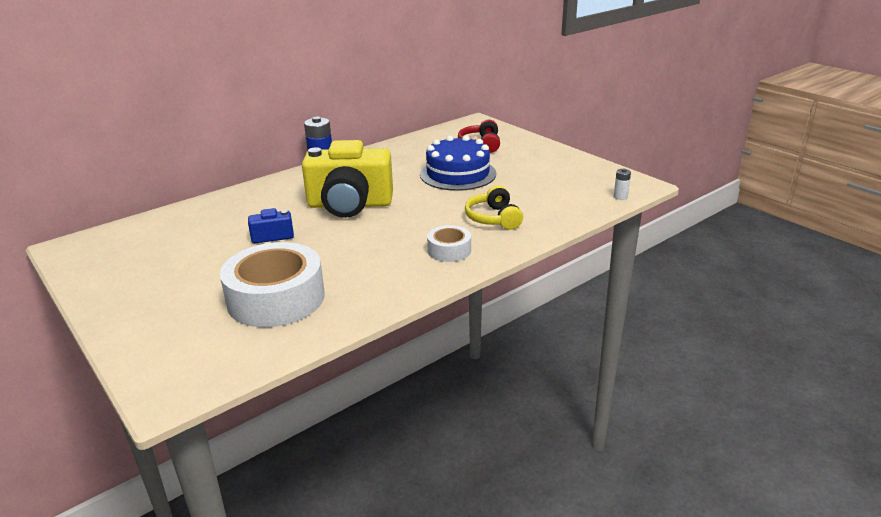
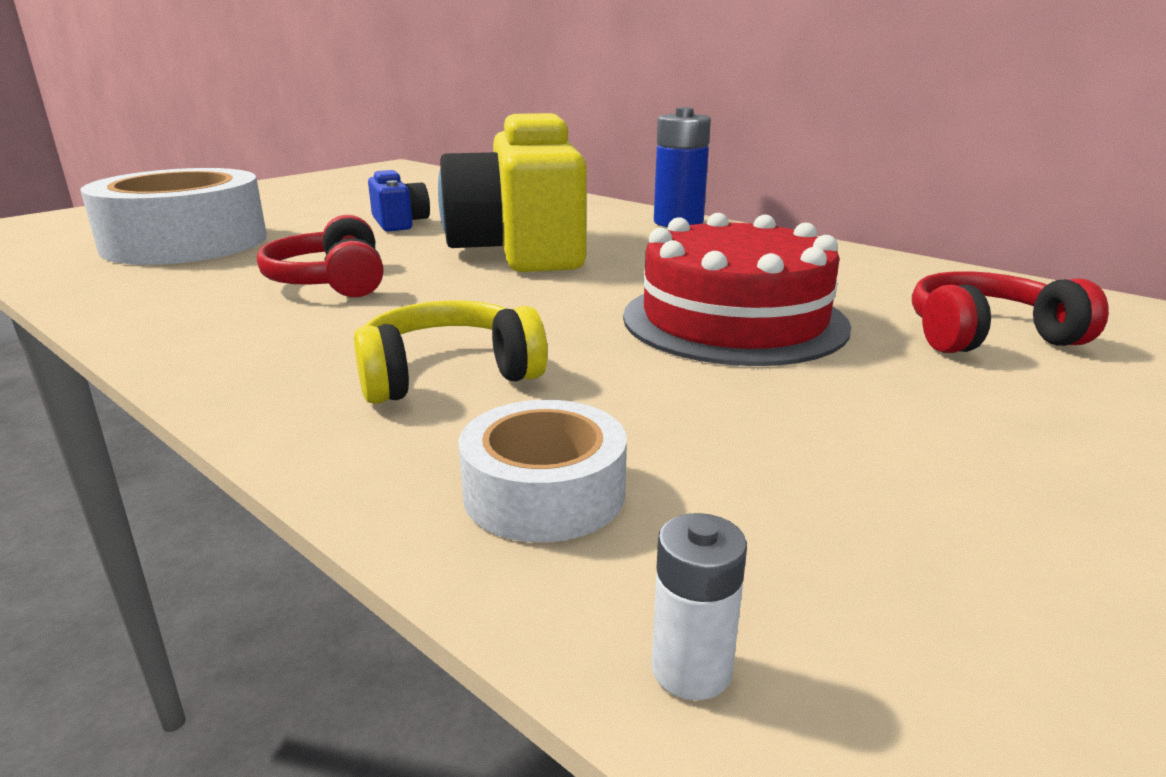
camera: 80 degrees right, 5 degrees down
blue cake [420,135,496,191] -> red cake [623,213,851,366]
white tape [427,225,471,262] -> white tape moved to [458,400,627,542]
none -> red headphones [257,215,383,297]

